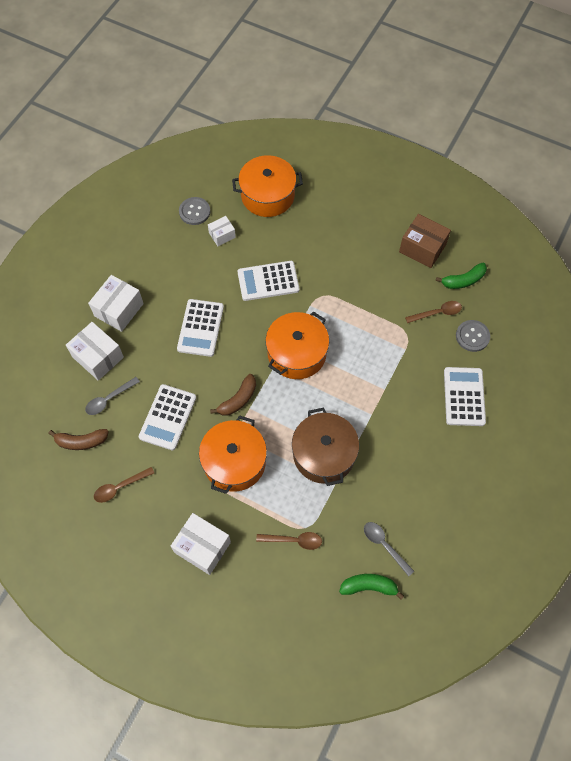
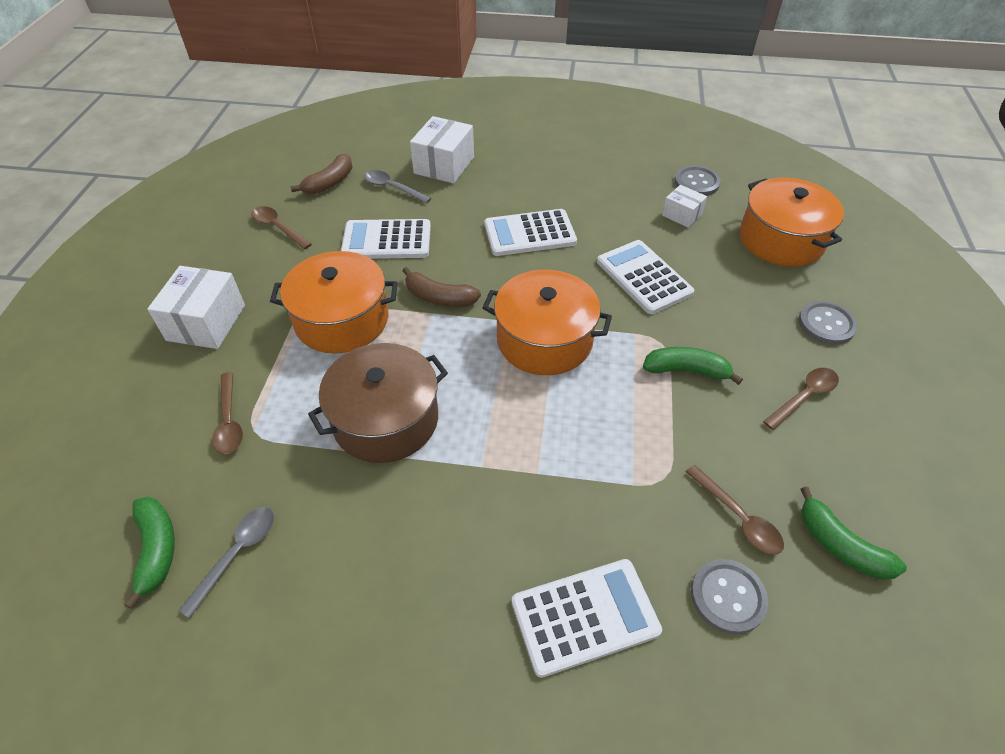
camera: 70 degrees right, 15 degrees down
brown banana [48,429,109,450] -> brown banana turned 120 degrees counterclockwise [290,154,352,194]
white box [88,275,144,332] -> none
brown box [399,214,451,268] -> none
none -> green banana [643,347,743,385]
none -> brown spoon [763,368,839,430]
none -> grey button [799,301,858,345]

